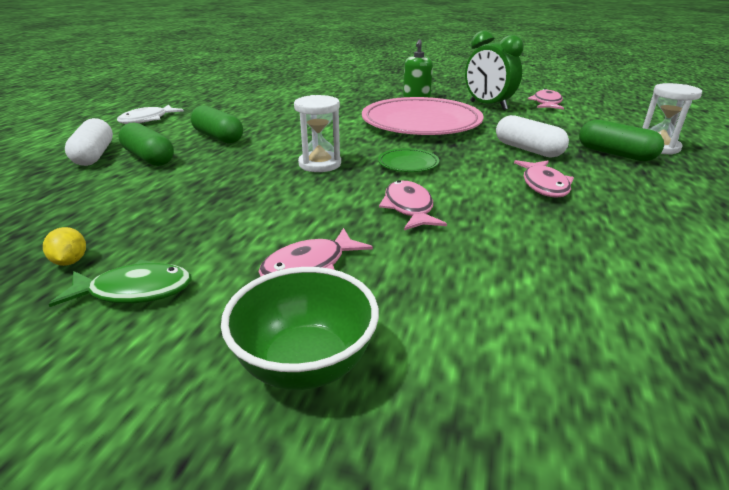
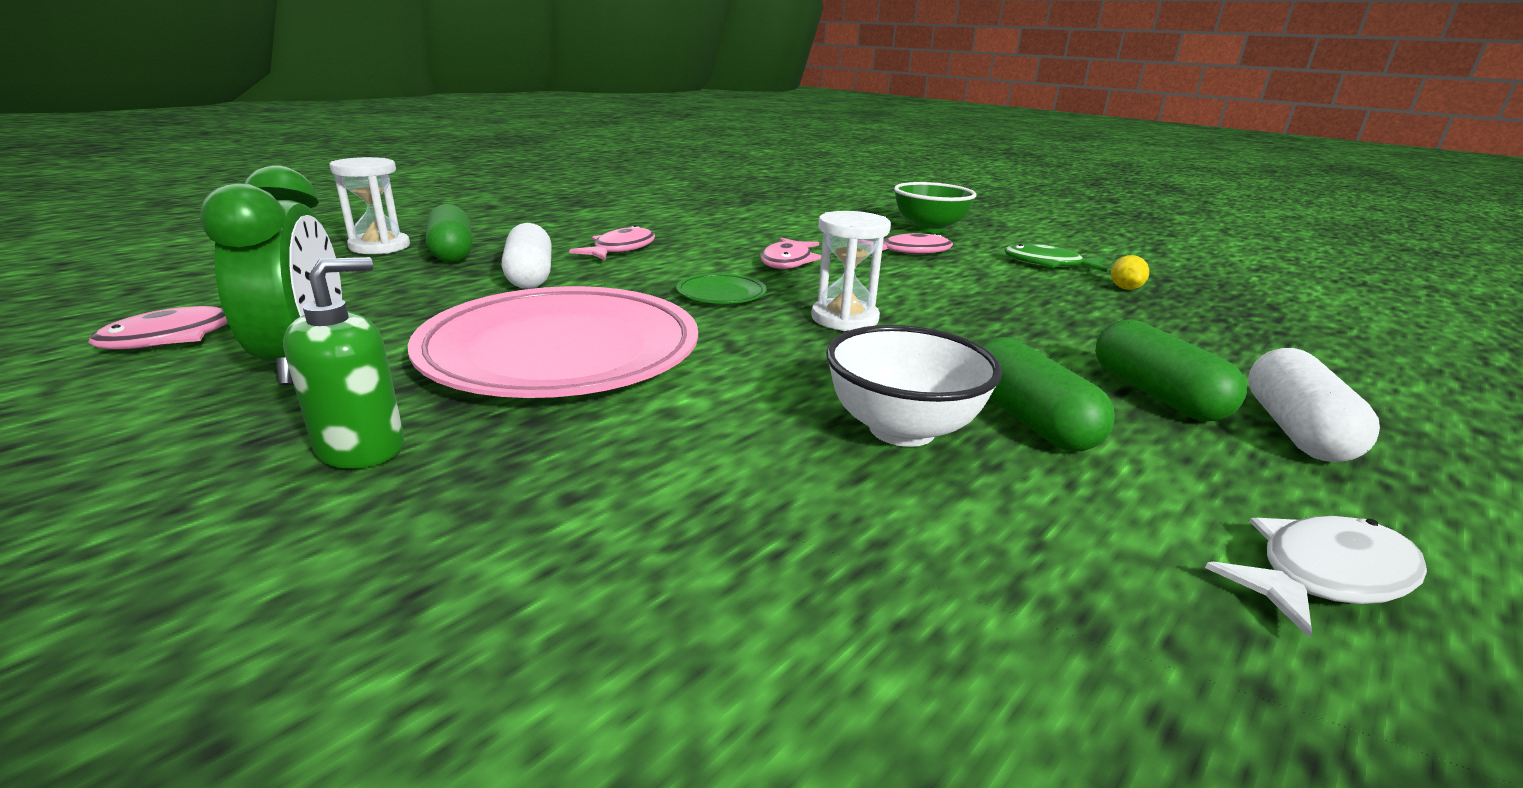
camera: 155 degrees left, 5 degrees down
none -> white bowl [826,325,1002,447]

